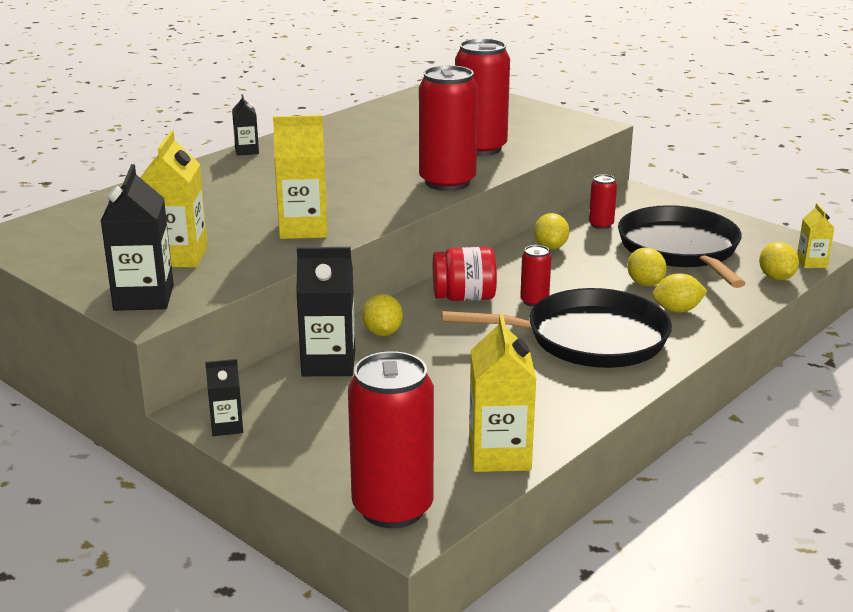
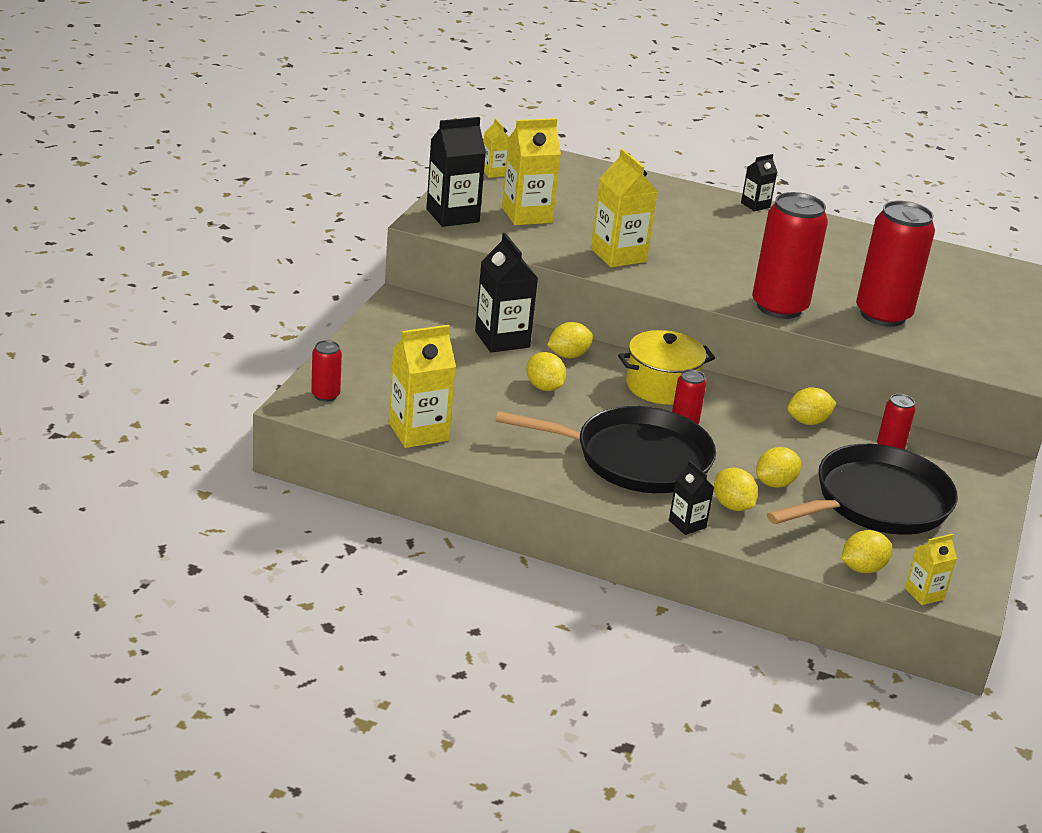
camera: 65 degrees right, 5 degrees up
black carton [205,359,243,436] -> black carton moved to [669,460,715,535]
red can [348,351,434,528] -> red can [311,340,342,402], size x0.47
red jar [433,247,497,301] -> yellow pot [618,330,715,405]
black pan [442,288,672,368] -> black pan turned 60 degrees counterclockwise [495,406,716,493]
none -> yellow carton [484,118,509,178]
none -> yellow lemon [526,352,566,391]

